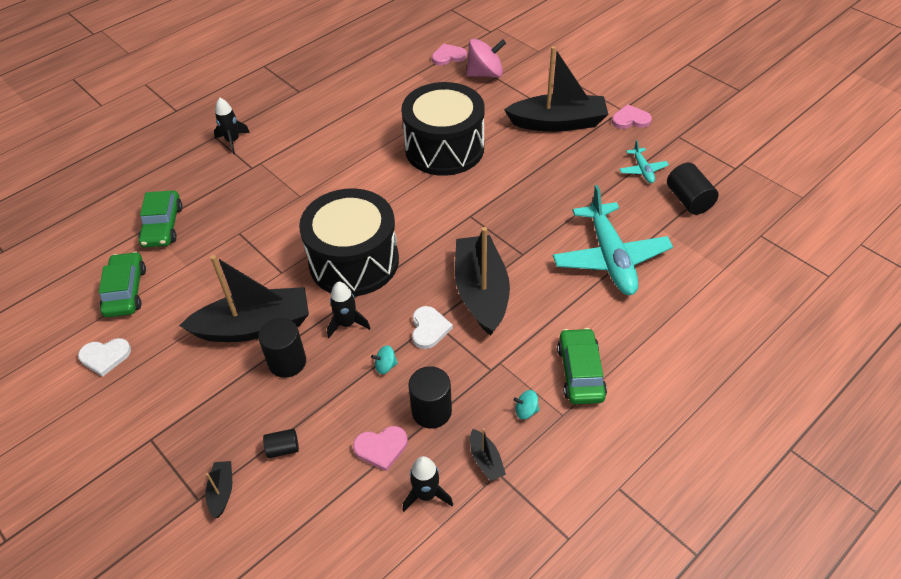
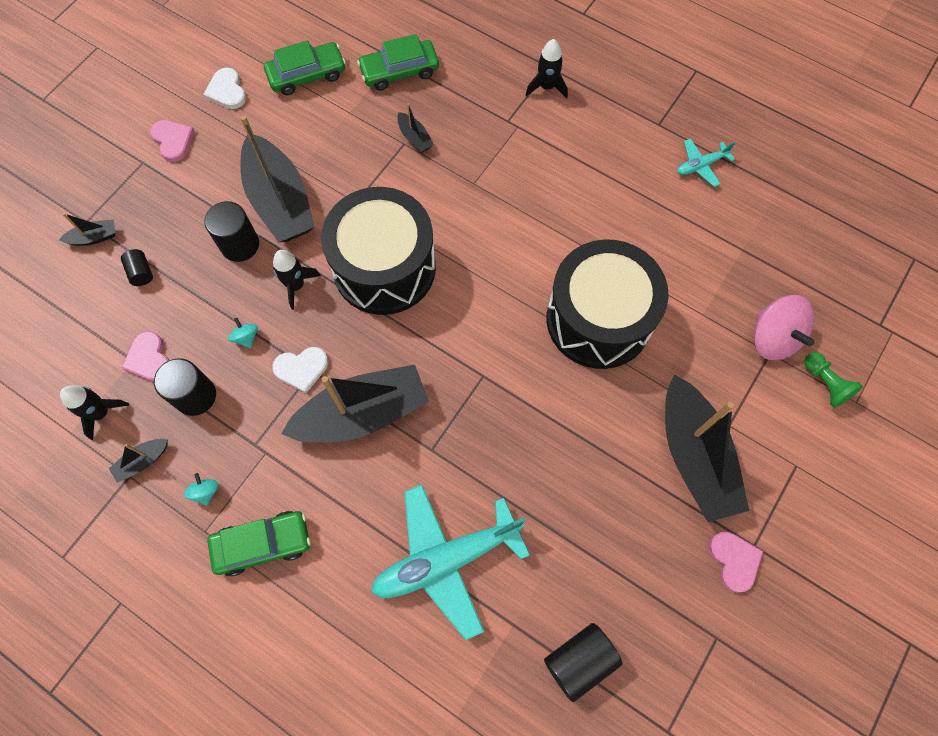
camera: 75 degrees right, 20 degrees up
pink heart [432,44,467,66] -> pink heart moved to [150,120,195,162]
turquoise plane [619,140,669,183] -> turquoise plane moved to [677,138,735,187]
none -> black boat [397,103,434,153]
none -> green pawn [804,352,863,408]

